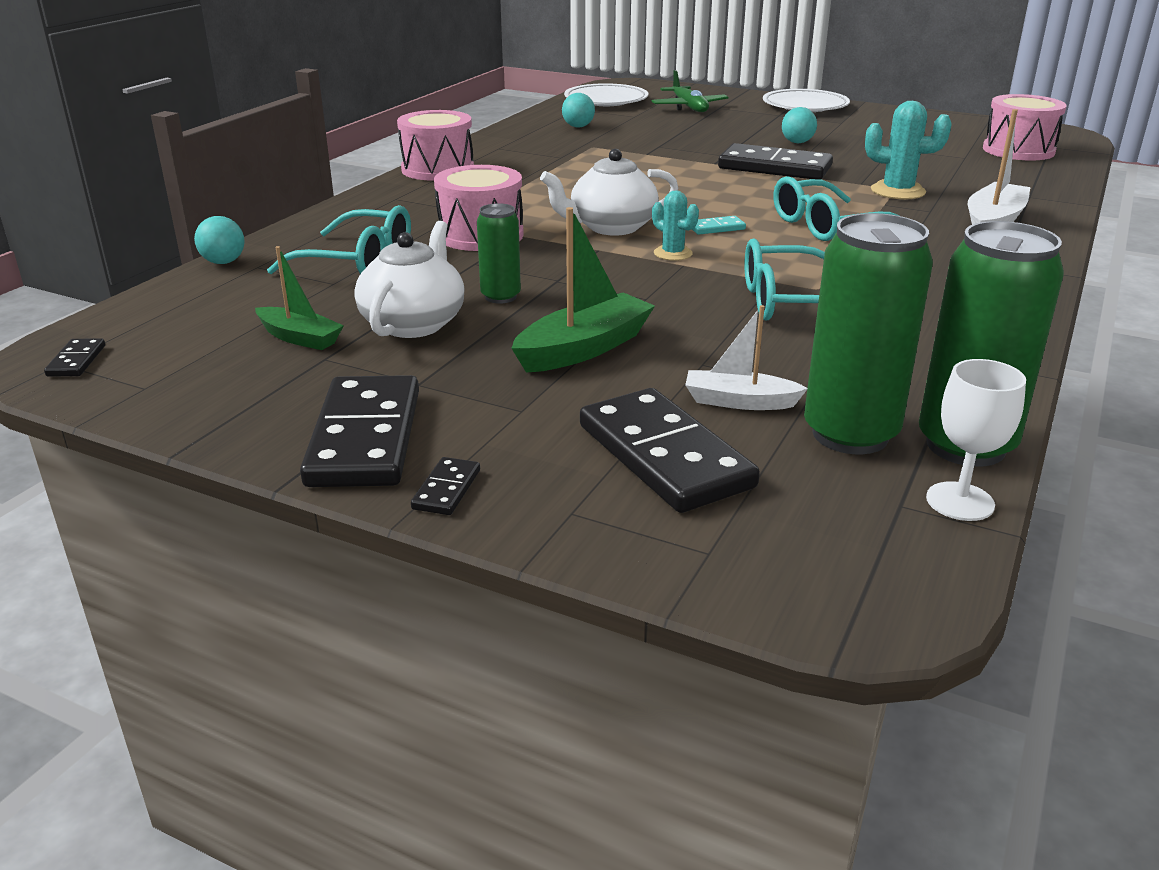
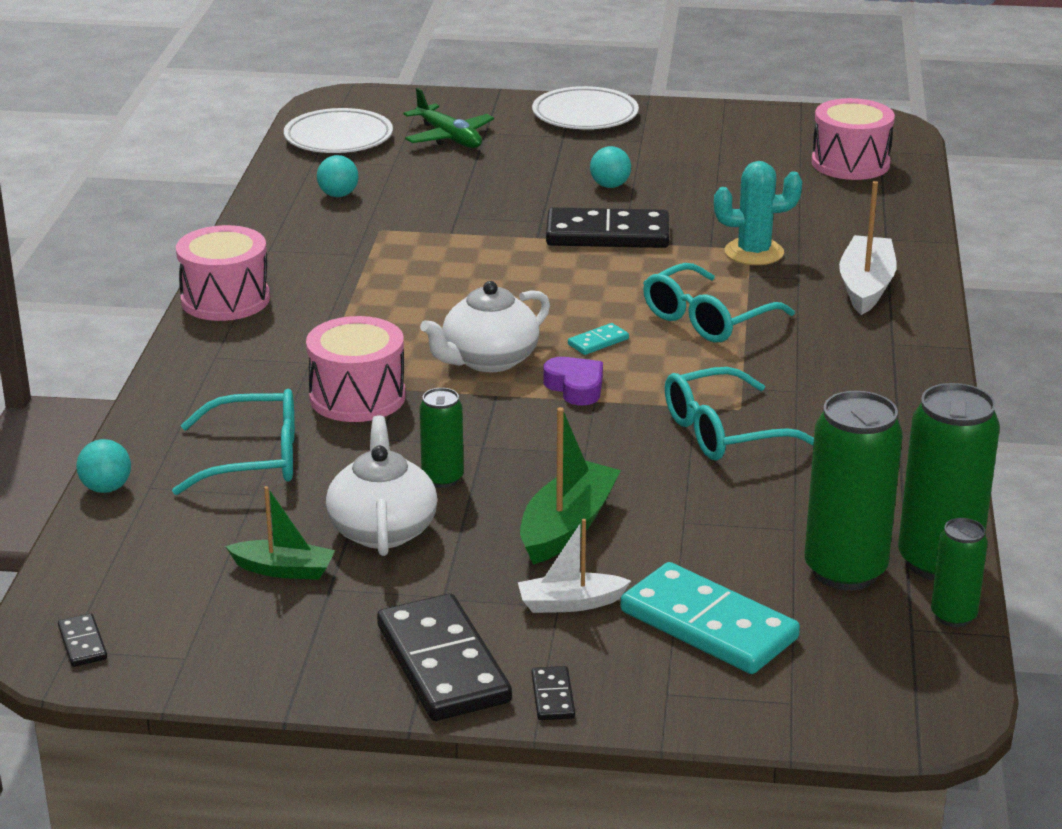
camera: 20 degrees left, 0 degrees up
black domino [580,388,760,513] -> turquoise domino [621,562,800,674]
turquoise cactus [652,190,699,261] -> purple heart [543,357,603,405]
white boat [685,305,807,410] -> white boat moved to [518,519,631,613]
white goblet [926,359,1026,521] -> green can [931,518,988,627]

